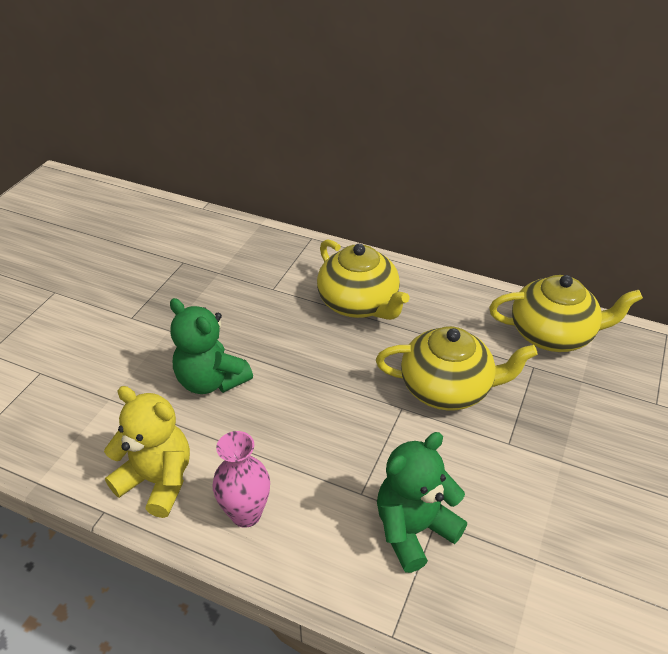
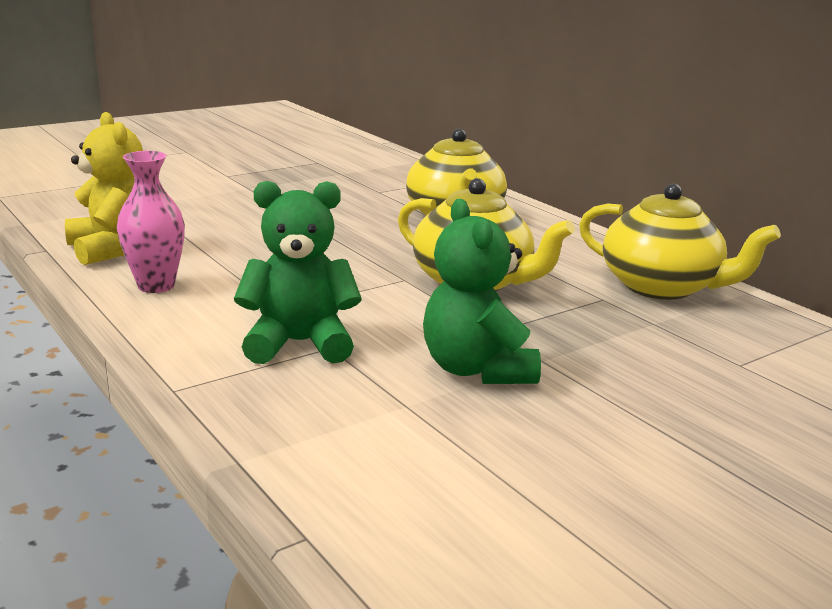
camera: 30 degrees right, 20 degrees down
green teddy bear [170,298,253,394] -> green teddy bear moved to [423,199,541,384]

